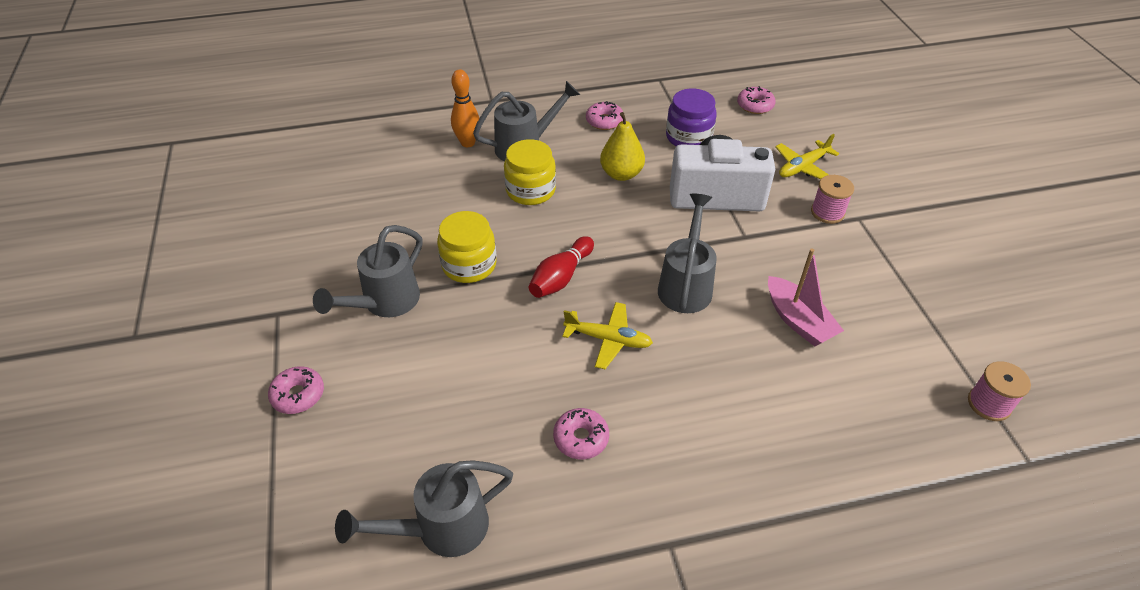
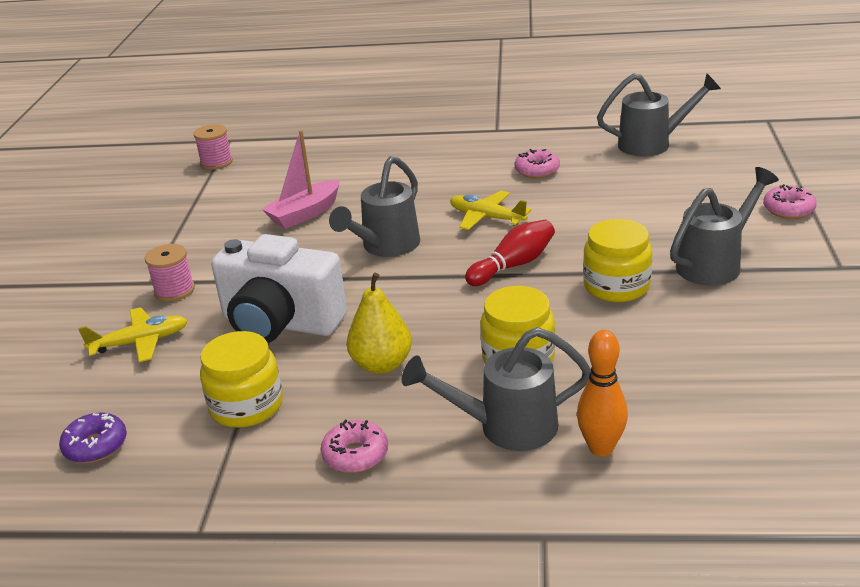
camera: 160 degrees left, 15 degrees down
purple jar [666,88,716,146] -> yellow jar [200,331,283,428]
pink donut [737,86,776,114] -> purple donut [59,413,127,463]
pink boat [768,249,844,347] -> pink boat turned 120 degrees counterclockwise [262,130,340,229]

